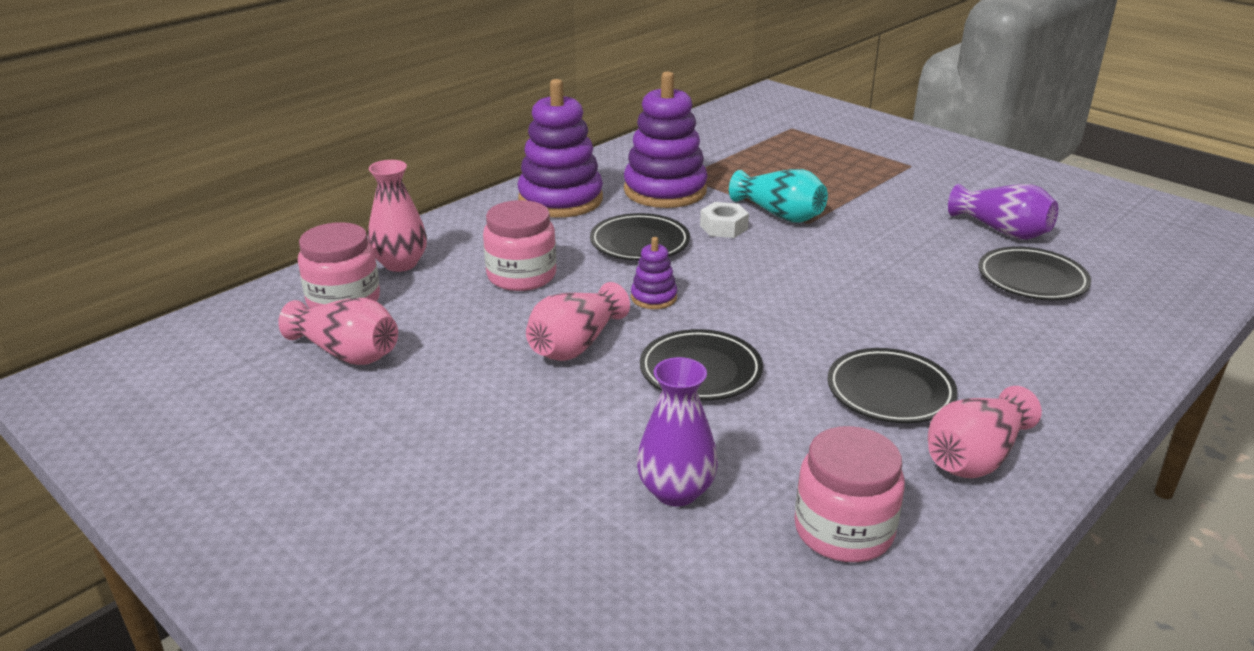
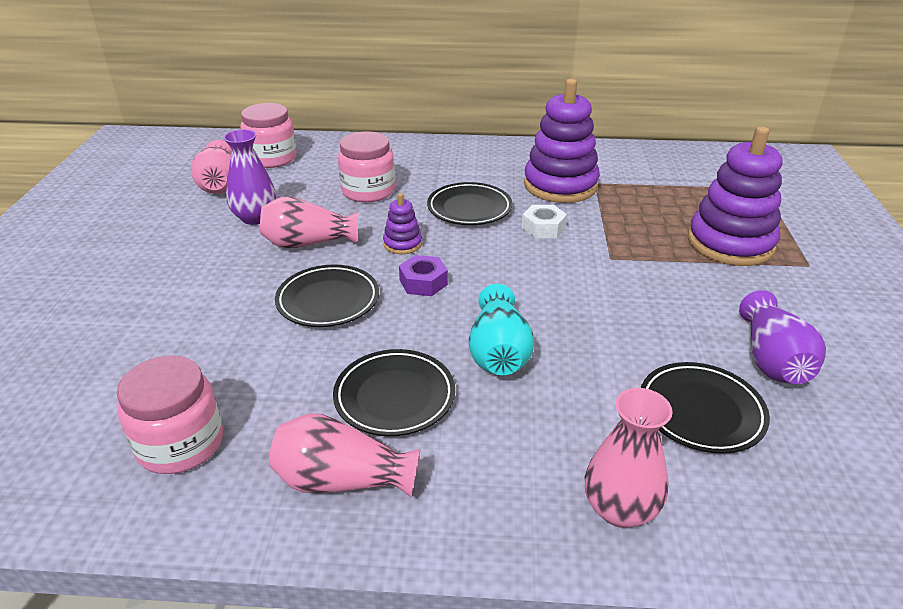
camera: 50 degrees right, 5 degrees up
pink vase [368,160,427,272] -> pink vase moved to [585,388,673,528]
purple stacking toy [518,79,603,218] -> purple stacking toy moved to [688,126,782,266]
purple vase [637,357,718,506] -> purple vase moved to [223,129,277,225]
turquoise vase [729,169,828,223] -> turquoise vase moved to [469,284,534,375]
none -> purple nut [399,255,448,296]

